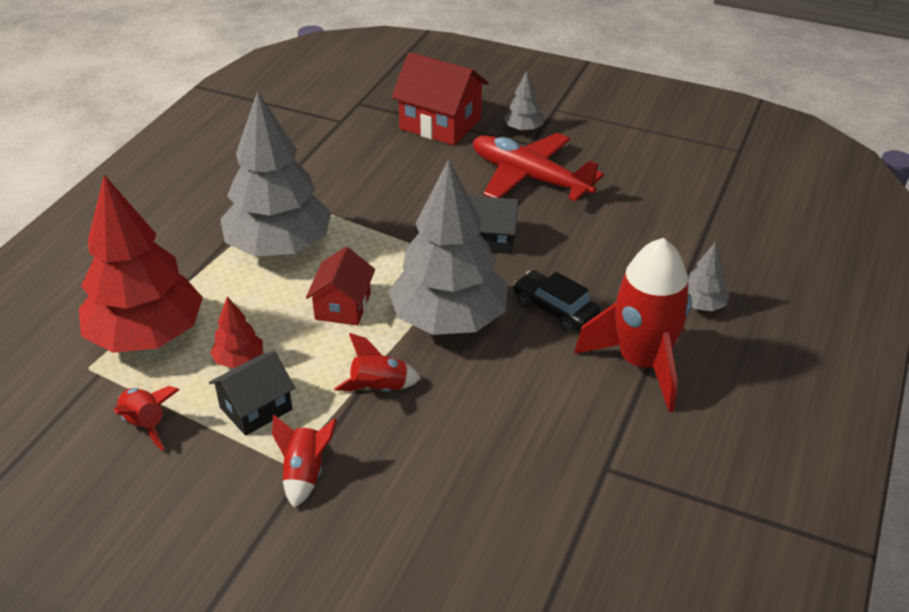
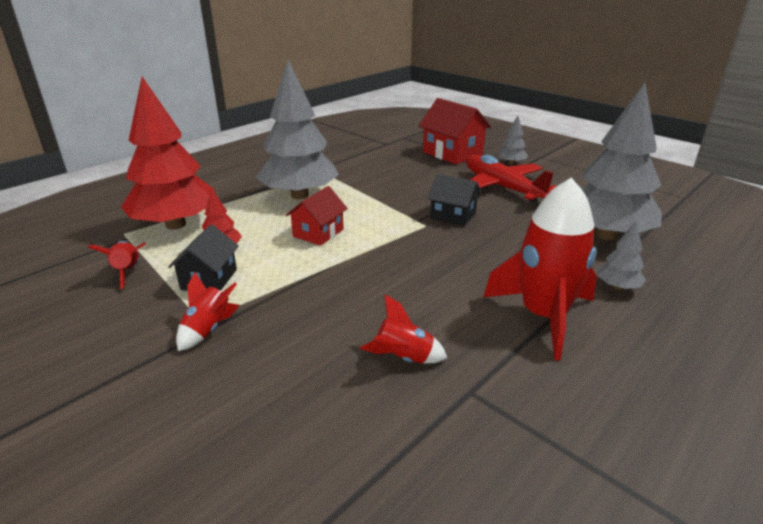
camera: 20 degrees right, 10 degrees down
black house [209,351,295,436] -> black house turned 60 degrees counterclockwise [168,224,239,291]
red rocket [334,333,421,392] -> red rocket moved to [360,294,447,364]
grey tree [389,159,508,335] -> grey tree moved to [582,83,662,240]
black car [513,270,600,332] -> none

